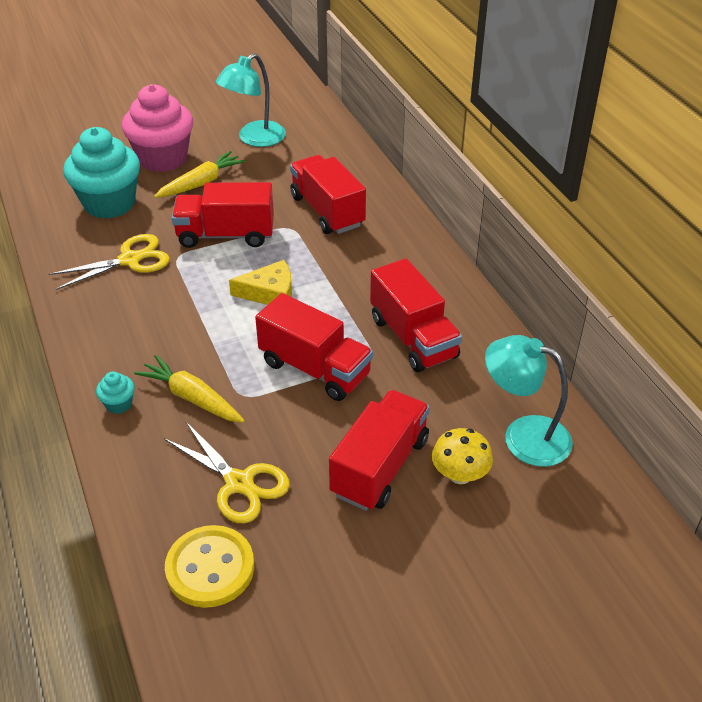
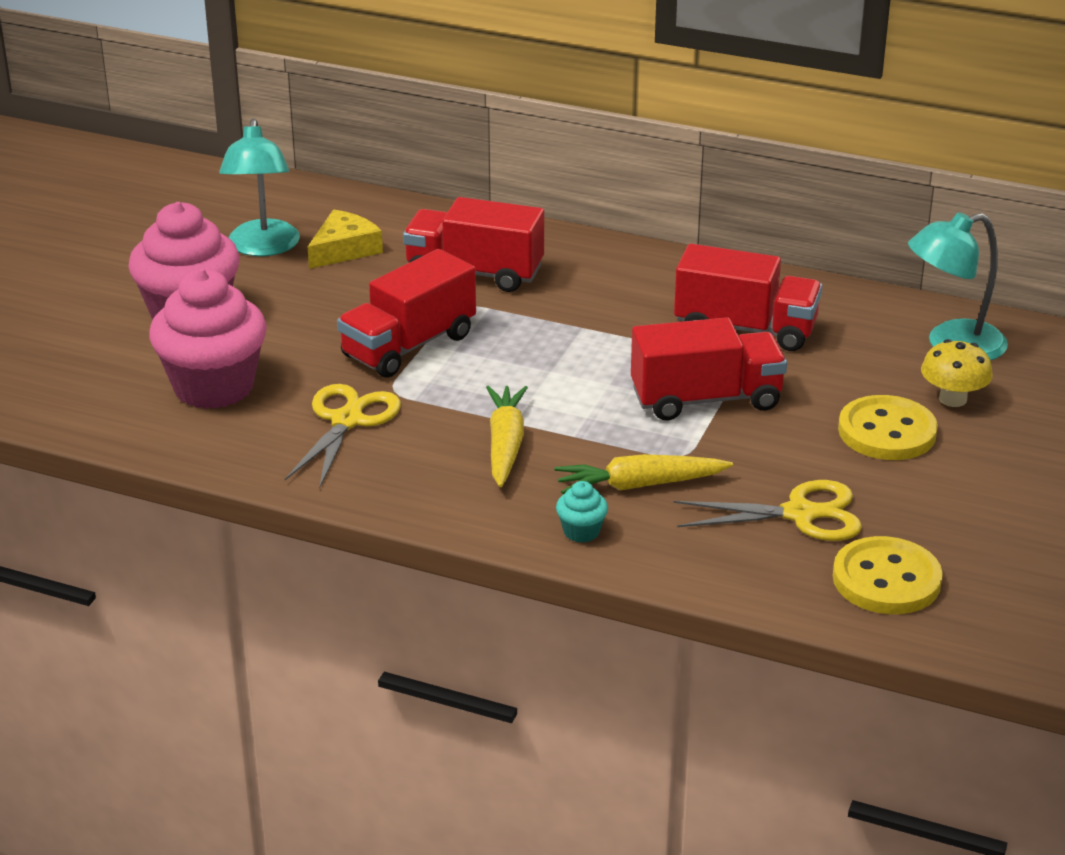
camera: 45 degrees left, 10 degrees down
turquoise cupcake [63,127,140,219] -> pink cupcake [149,269,267,409]
yellow carrot [154,151,246,198] -> yellow carrot moved to [486,386,528,487]
yellow cheese [229,260,292,305] -> yellow cheese moved to [308,210,383,269]
red truck [329,390,430,511] -> yellow button [838,395,938,460]

